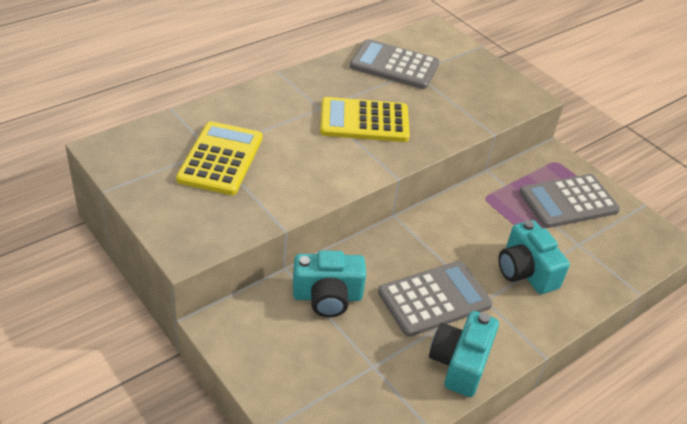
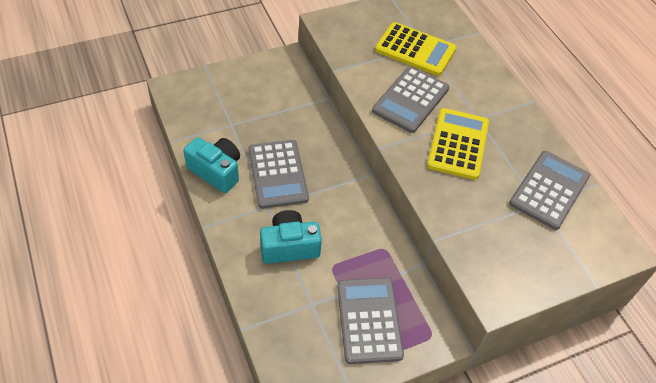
camera: 105 degrees right, 10 degrees up
turquoise camera [293,250,366,317] -> none
none -> grey calculator [372,66,449,133]

